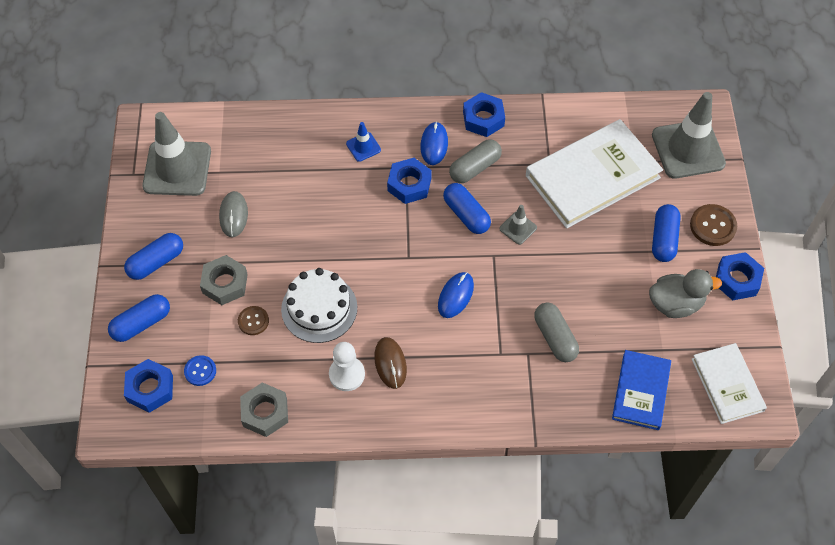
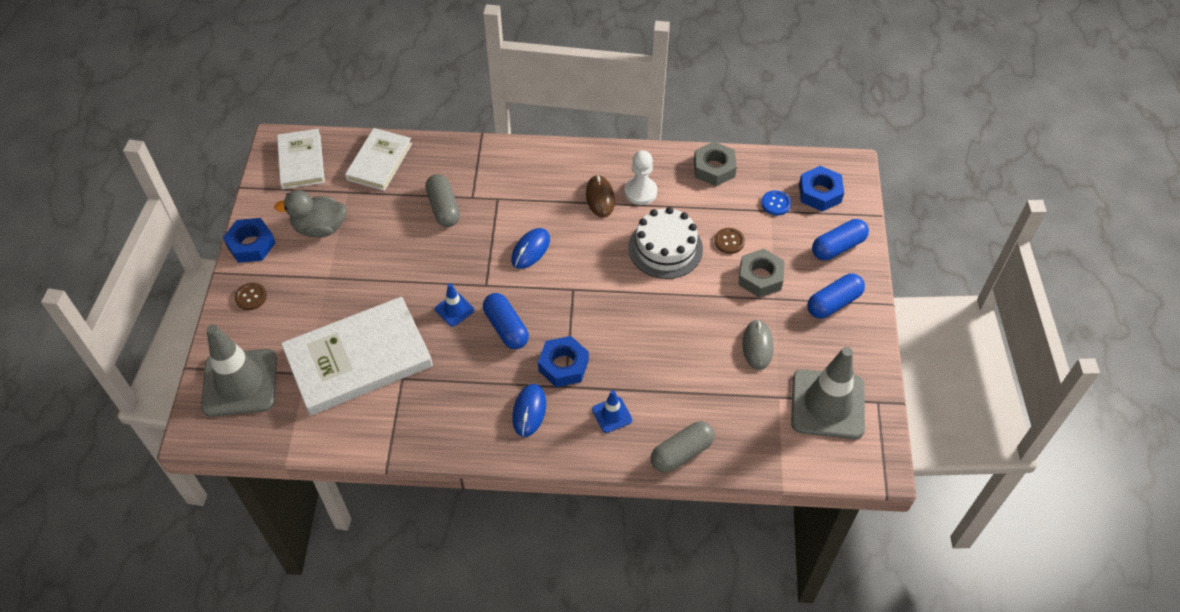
camera: 175 degrees left, 5 degrees down
grey capsule [449,139,502,183] -> grey capsule moved to [651,421,715,473]
blue nut [463,92,505,137] -> none
grey traffic cone [500,205,537,245] -> blue traffic cone [435,283,474,327]
blue book [612,350,671,430] -> white book [345,128,412,191]
blue capsule [652,204,681,262] -> none
brown button [690,204,737,246] -> brown button [235,283,267,310], size x0.65

